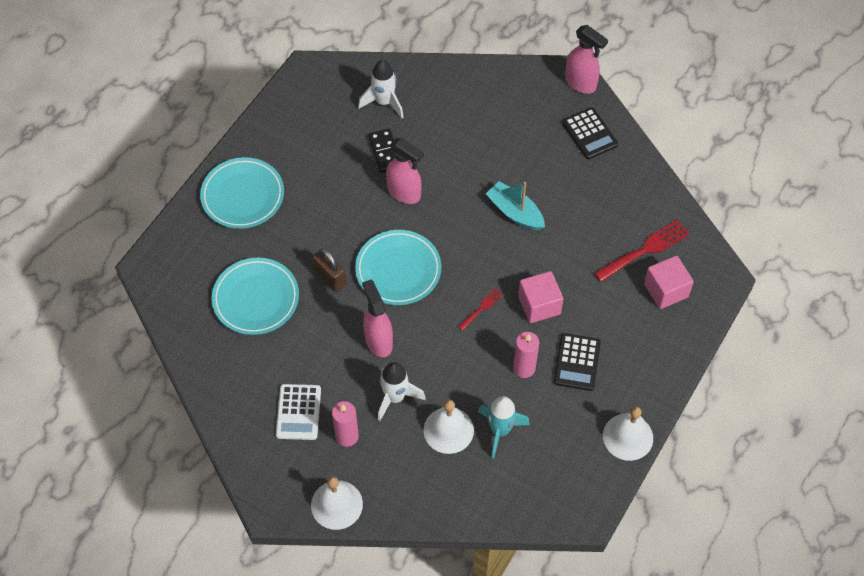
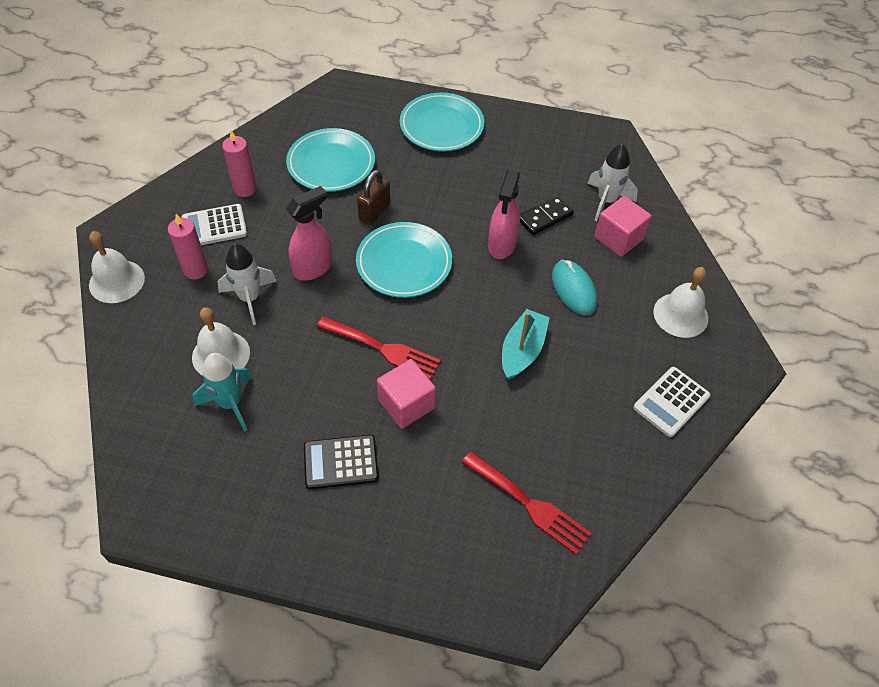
camera: 70 degrees right, 5 degrees down
red fork [458,288,504,331] -> red fork [317,316,441,380], size x1.89
pink candle [513,332,539,378] -> pink candle moved to [222,130,257,197]
black calculator [562,107,618,159] -> white calculator [633,367,710,437]
pink spray bottle [565,25,608,94] -> none
white bell [603,407,653,461] -> white bell moved to [653,267,708,338]
pink cube [644,256,694,309] -> pink cube moved to [595,196,652,257]
none -> turquoise mouse [552,260,597,315]

